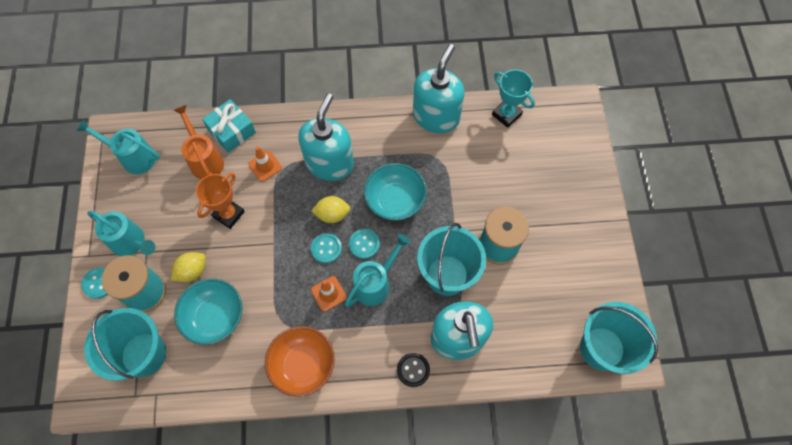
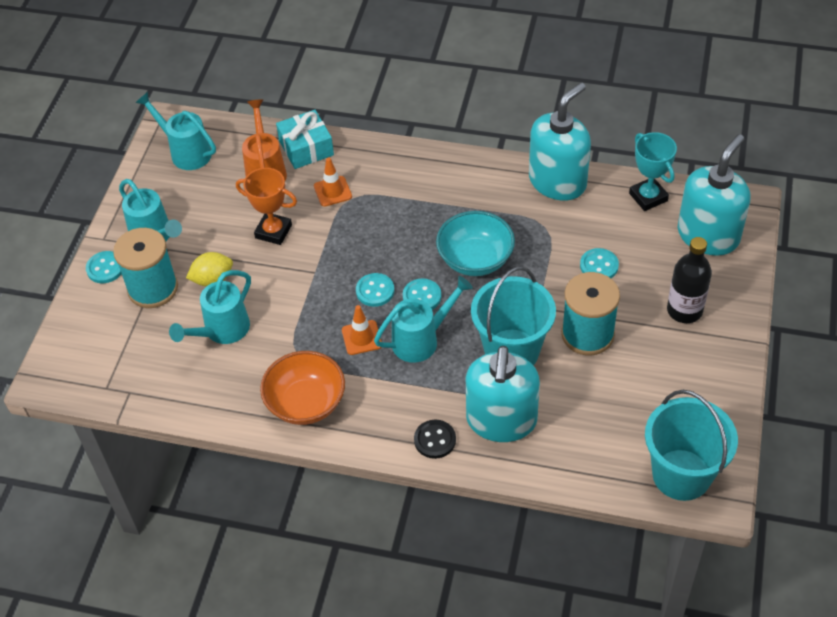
camera: 20 degrees right, 15 degrees down
turquoise bucket [84,308,166,381] -> none
turquoise bowl [174,278,243,345] -> turquoise watering can [169,270,251,344]
orange trophy [196,173,245,229] -> orange trophy turned 60 degrees clockwise [236,168,297,245]
turquoise soap dispenser [298,94,354,181] -> turquoise soap dispenser moved to [678,134,750,256]
yellow lemon [311,196,351,223] -> none
none -> turquoise button [580,248,619,278]
none -> black bottle [667,237,712,323]

